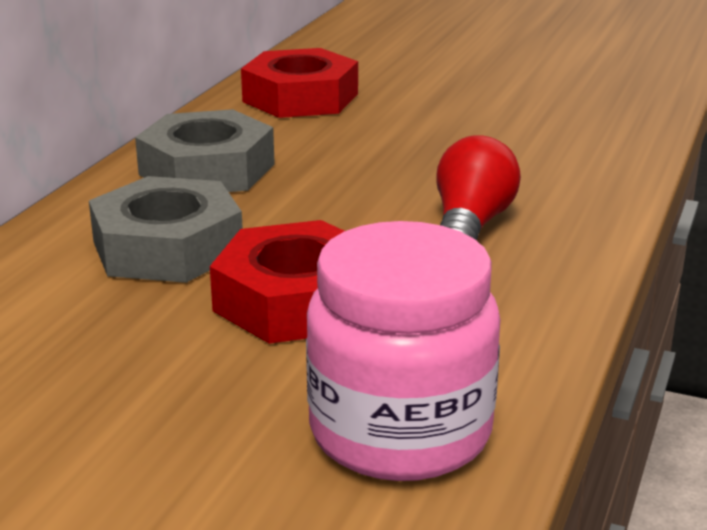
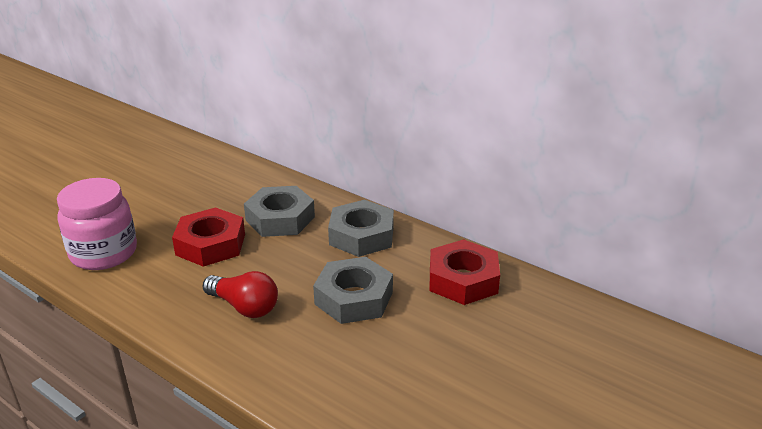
camera: 105 degrees right, 5 degrees up
none -> grey nut [313,257,393,324]

